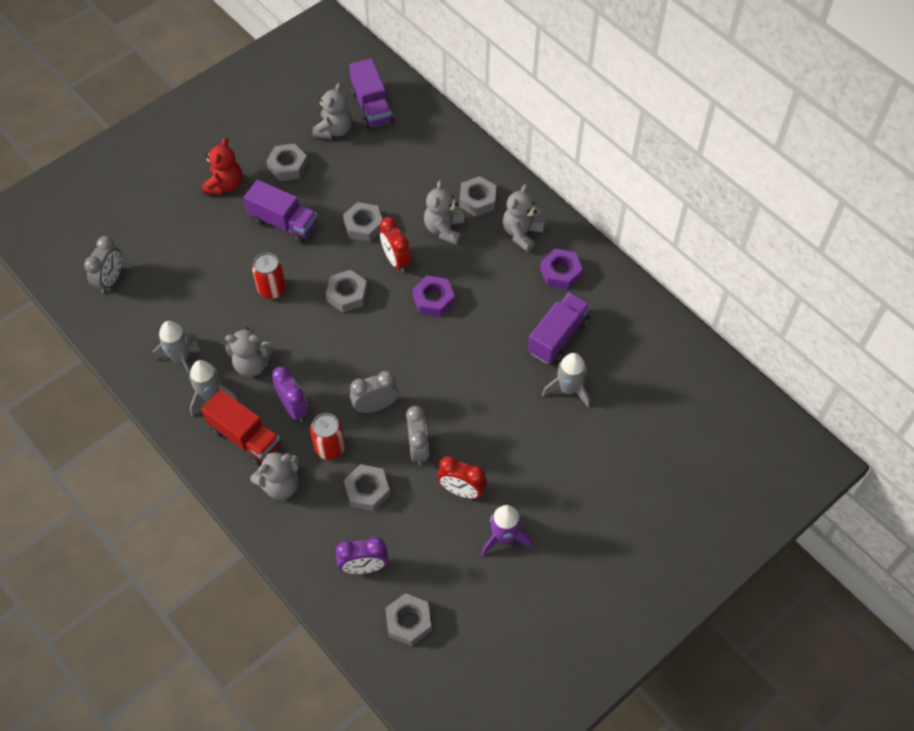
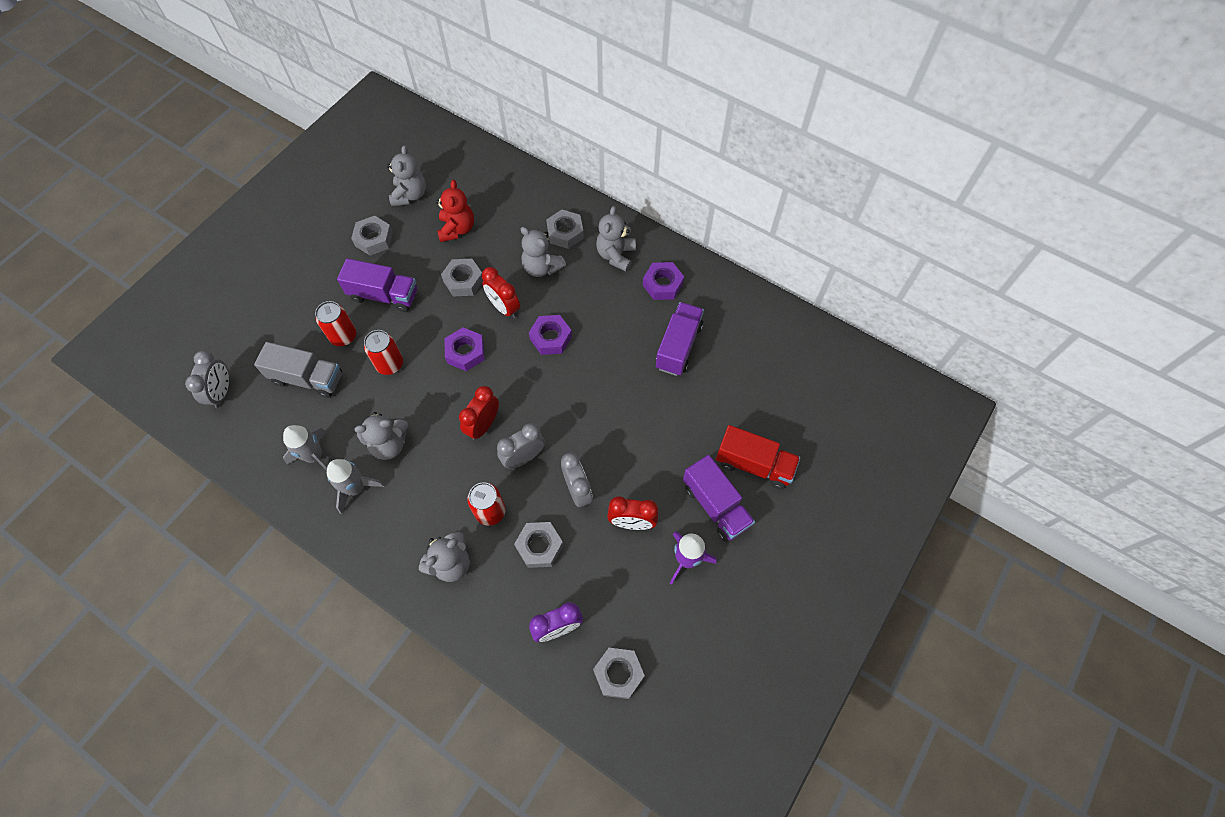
camera: 15 degrees left, 5 degrees up
red truck [201,390,281,466] -> red truck moved to [716,425,800,490]
red teddy bear [202,138,242,195] -> red teddy bear moved to [436,180,474,242]
purple clock [272,366,309,422] -> none
grey nut [326,270,367,313] -> purple nut [444,327,485,371]
purple truck [349,58,394,129] -> purple truck moved to [683,455,755,542]
grey teddy bear [424,180,464,245] -> grey teddy bear turned 45 degrees counterclockwise [520,227,566,277]
grey rocket [542,353,590,407] -> none
none -> grey truck [254,342,342,398]
none -> red can [315,301,356,346]
none -> red clock [459,386,499,440]

